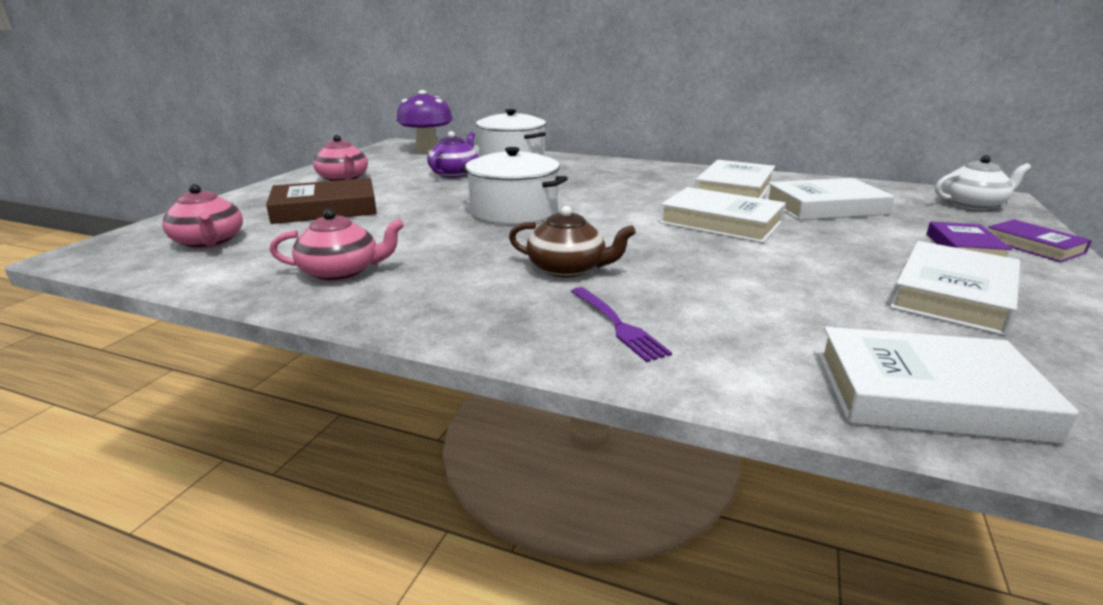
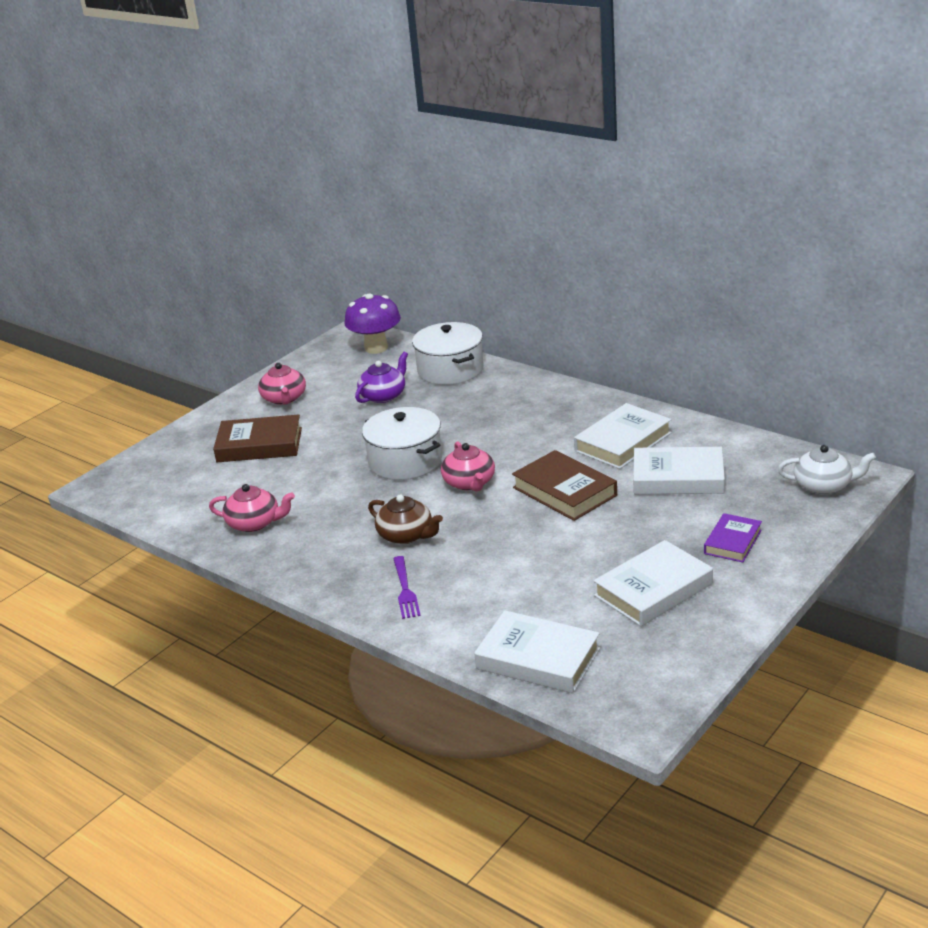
camera: 20 degrees right, 5 degrees up
pink teapot [162,184,243,249] -> pink teapot moved to [441,441,495,491]
white book [660,187,786,243] -> brown book [512,450,617,521]
purple book [988,219,1092,262] -> none

